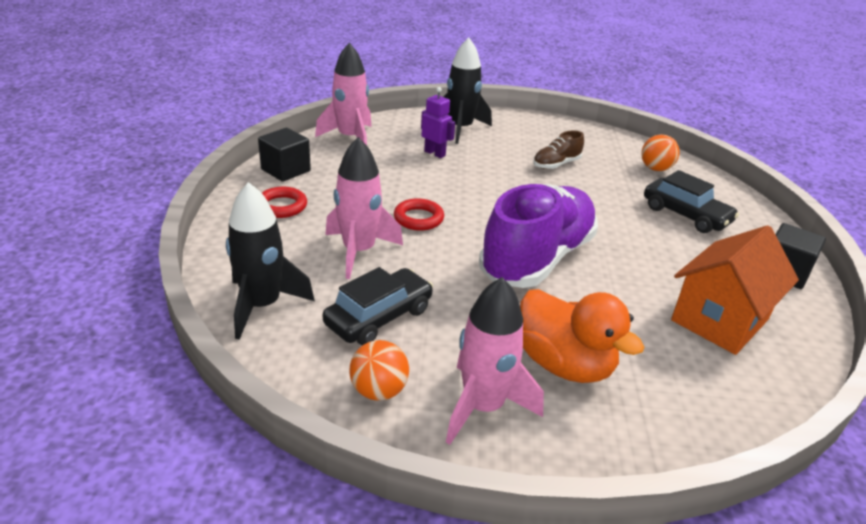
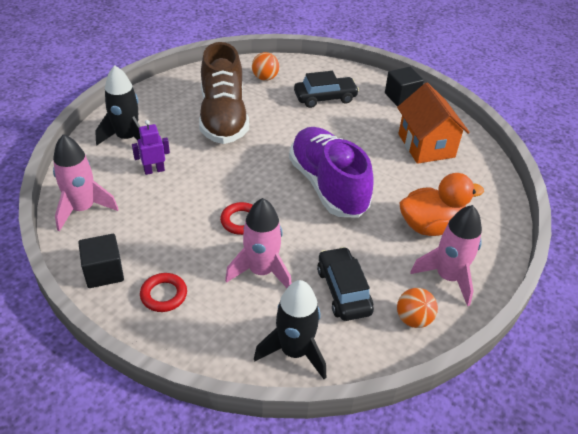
camera: 60 degrees left, 10 degrees up
brown shoe [533,130,584,169] -> brown shoe [199,42,249,144], size x2.28

